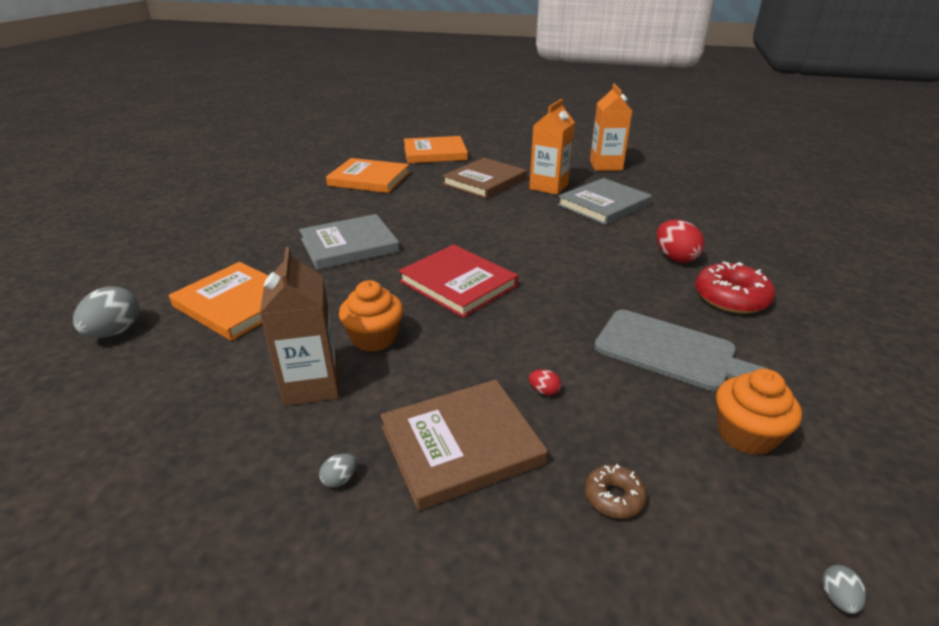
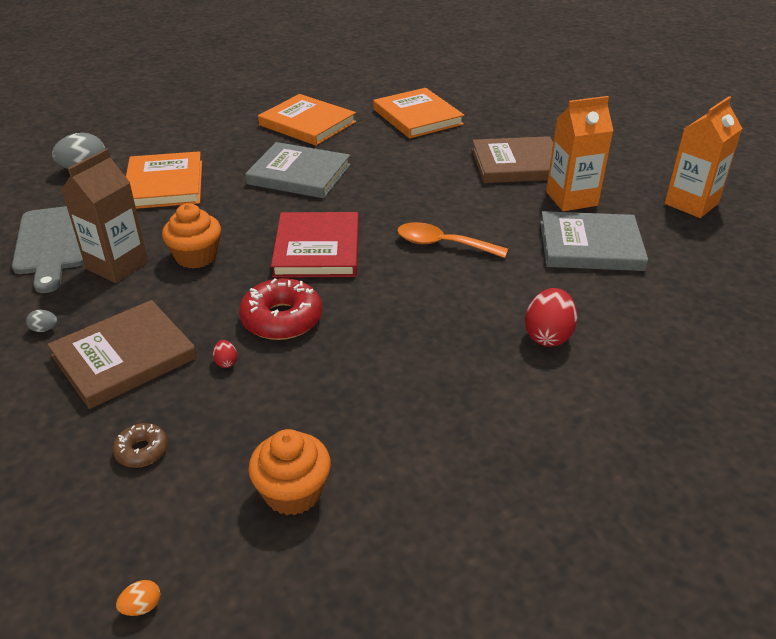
camera: 45 degrees right, 5 degrees up
brown book [380,379,548,511] -> brown book turned 60 degrees counterclockwise [47,300,197,409]
orange book [404,136,468,163] -> orange book moved to [258,94,356,146]
grey cutting board [594,310,767,391] -> grey cutting board moved to [12,206,84,293]
red donut [695,261,775,314] -> red donut moved to [239,278,322,340]
grey egg [822,565,866,614] -> orange egg [116,580,161,616]
none -> orange spoon [397,222,508,258]

